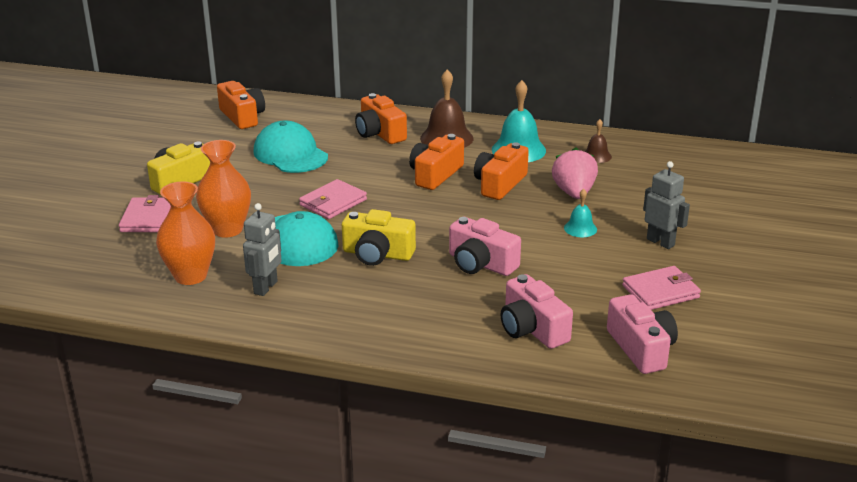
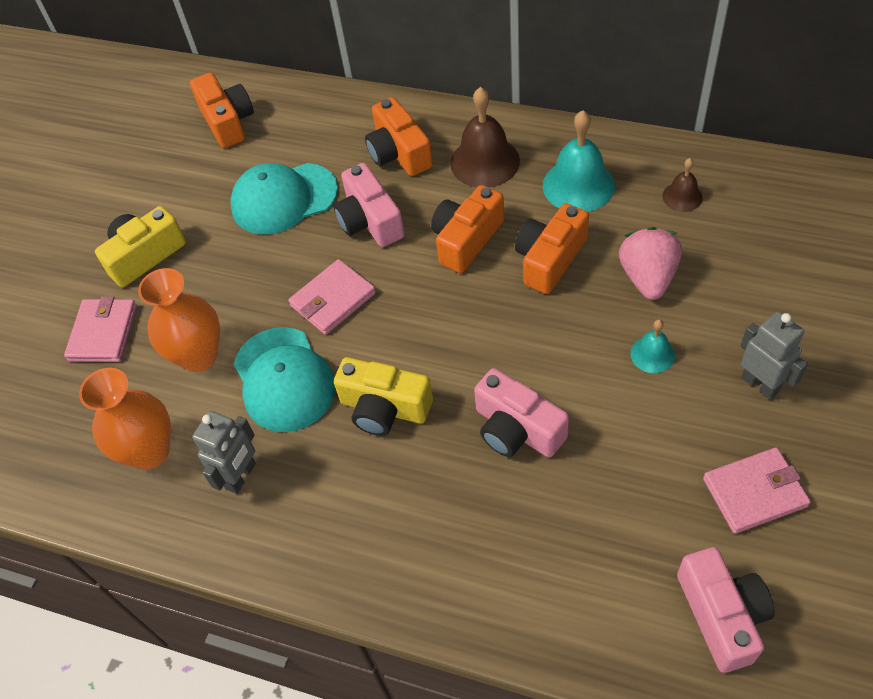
camera: 10 degrees right, 25 degrees up
turquoise cap [253,121,328,173] -> turquoise cap turned 75 degrees counterclockwise [230,163,338,235]
pink camera [501,274,573,349] -> pink camera moved to [334,163,405,247]

